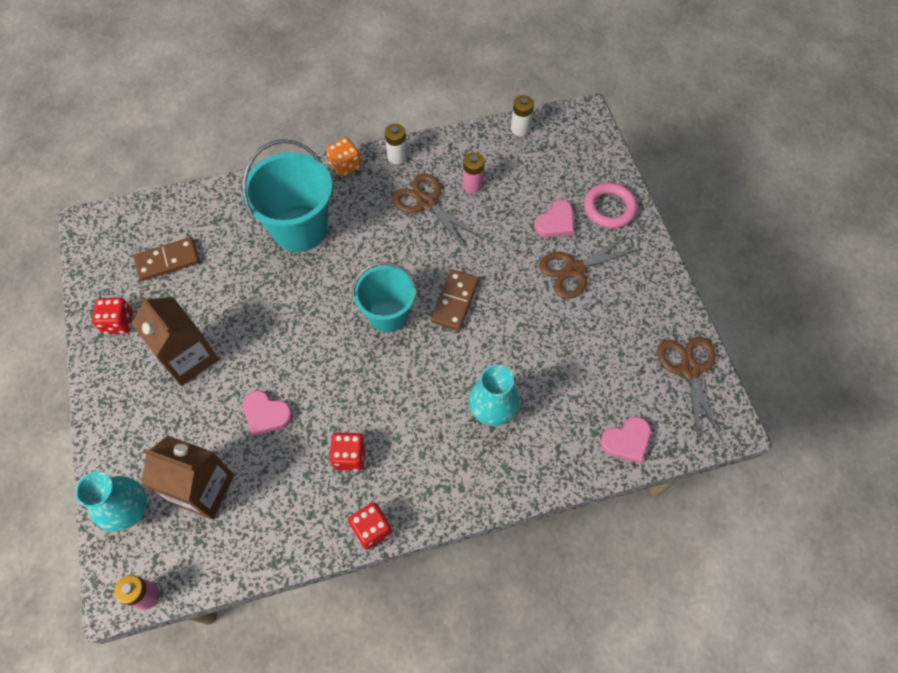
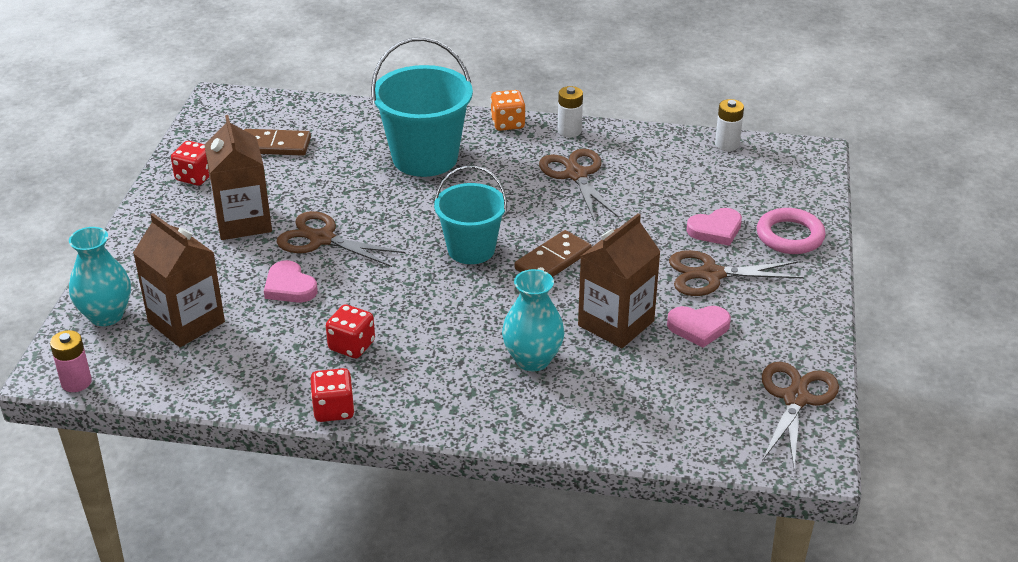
camera: 25 degrees right, 25 degrees down
pink battery [463,152,485,193] -> none
pink heart [600,416,651,463] -> pink heart moved to [667,306,731,348]
none -> brown scissors [277,211,405,267]
none -> brown carton [578,213,661,348]

